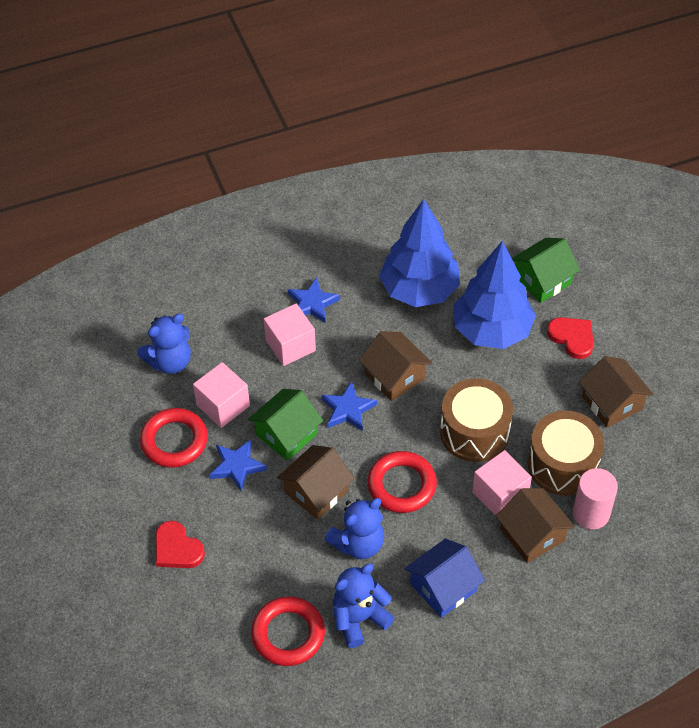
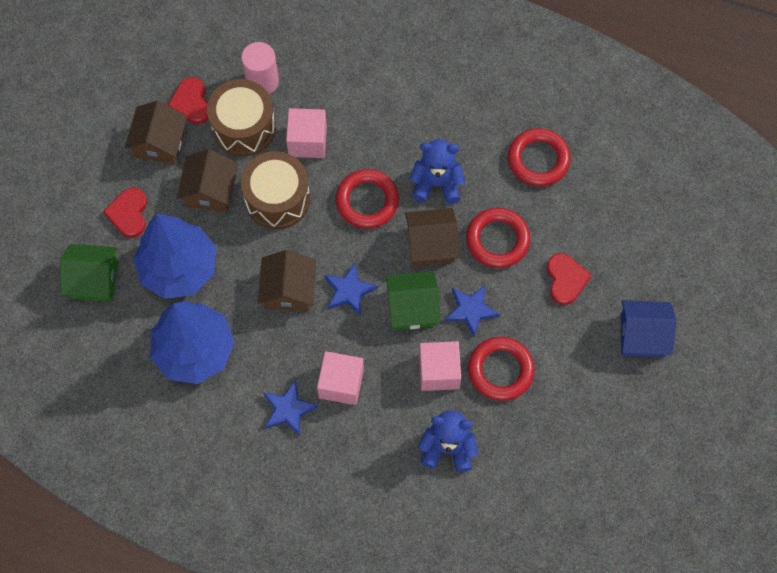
camera: 140 degrees left, 15 degrees up
blue teddy bear [333,564,395,648] -> none
blue house [405,539,485,618] -> blue house moved to [621,300,677,357]
brown house [496,488,575,563] -> brown house moved to [177,149,238,213]
none -> red heart [168,77,208,124]
none -> red ring [466,208,531,268]

